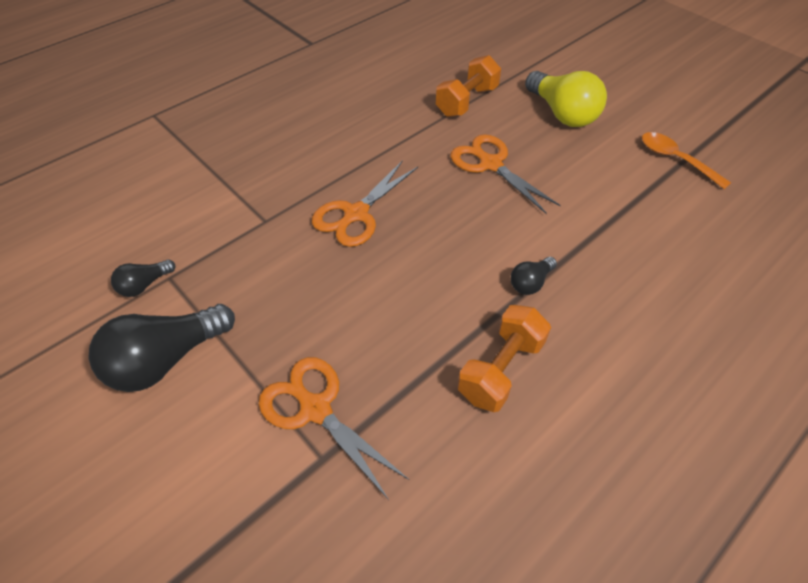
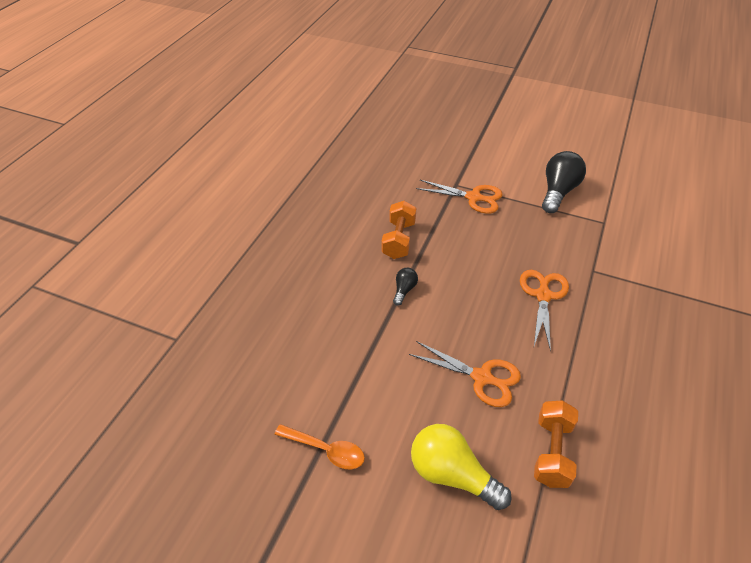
camera: 155 degrees right, 5 degrees down
black light bulb [111,259,175,297] -> none

